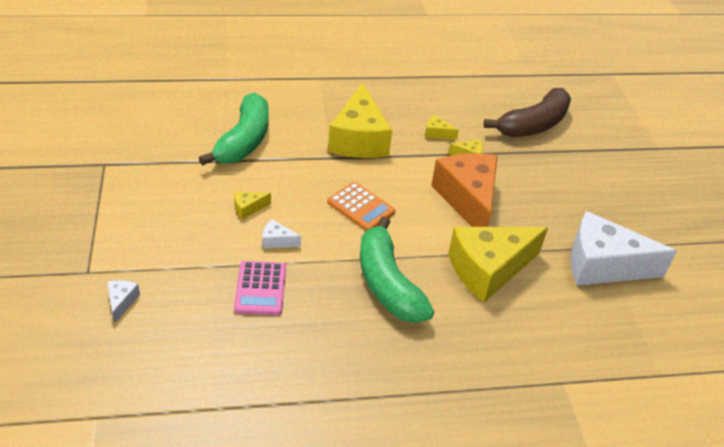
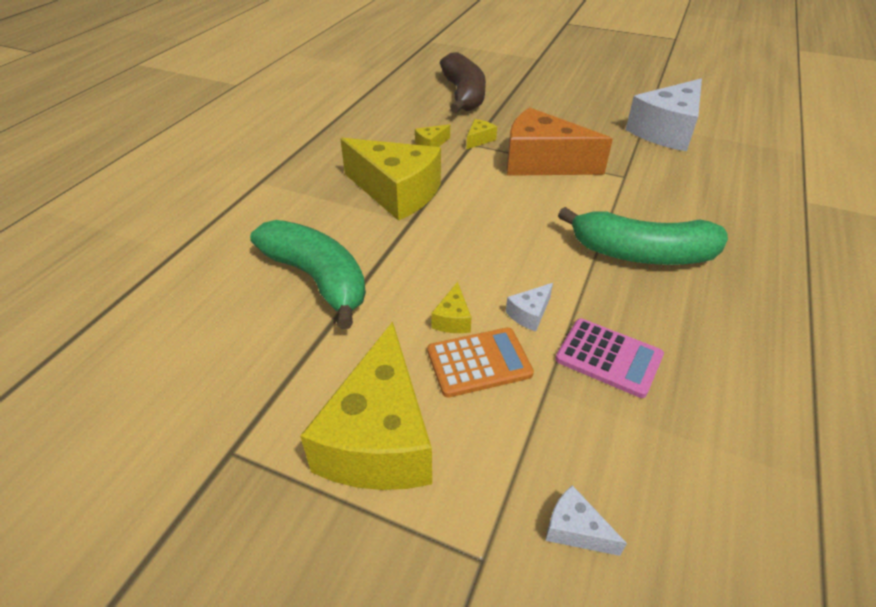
camera: 55 degrees left, 0 degrees up
orange calculator [327,182,395,231] -> orange calculator moved to [427,328,534,398]
yellow cheese [448,227,548,302] -> yellow cheese moved to [300,322,432,490]

